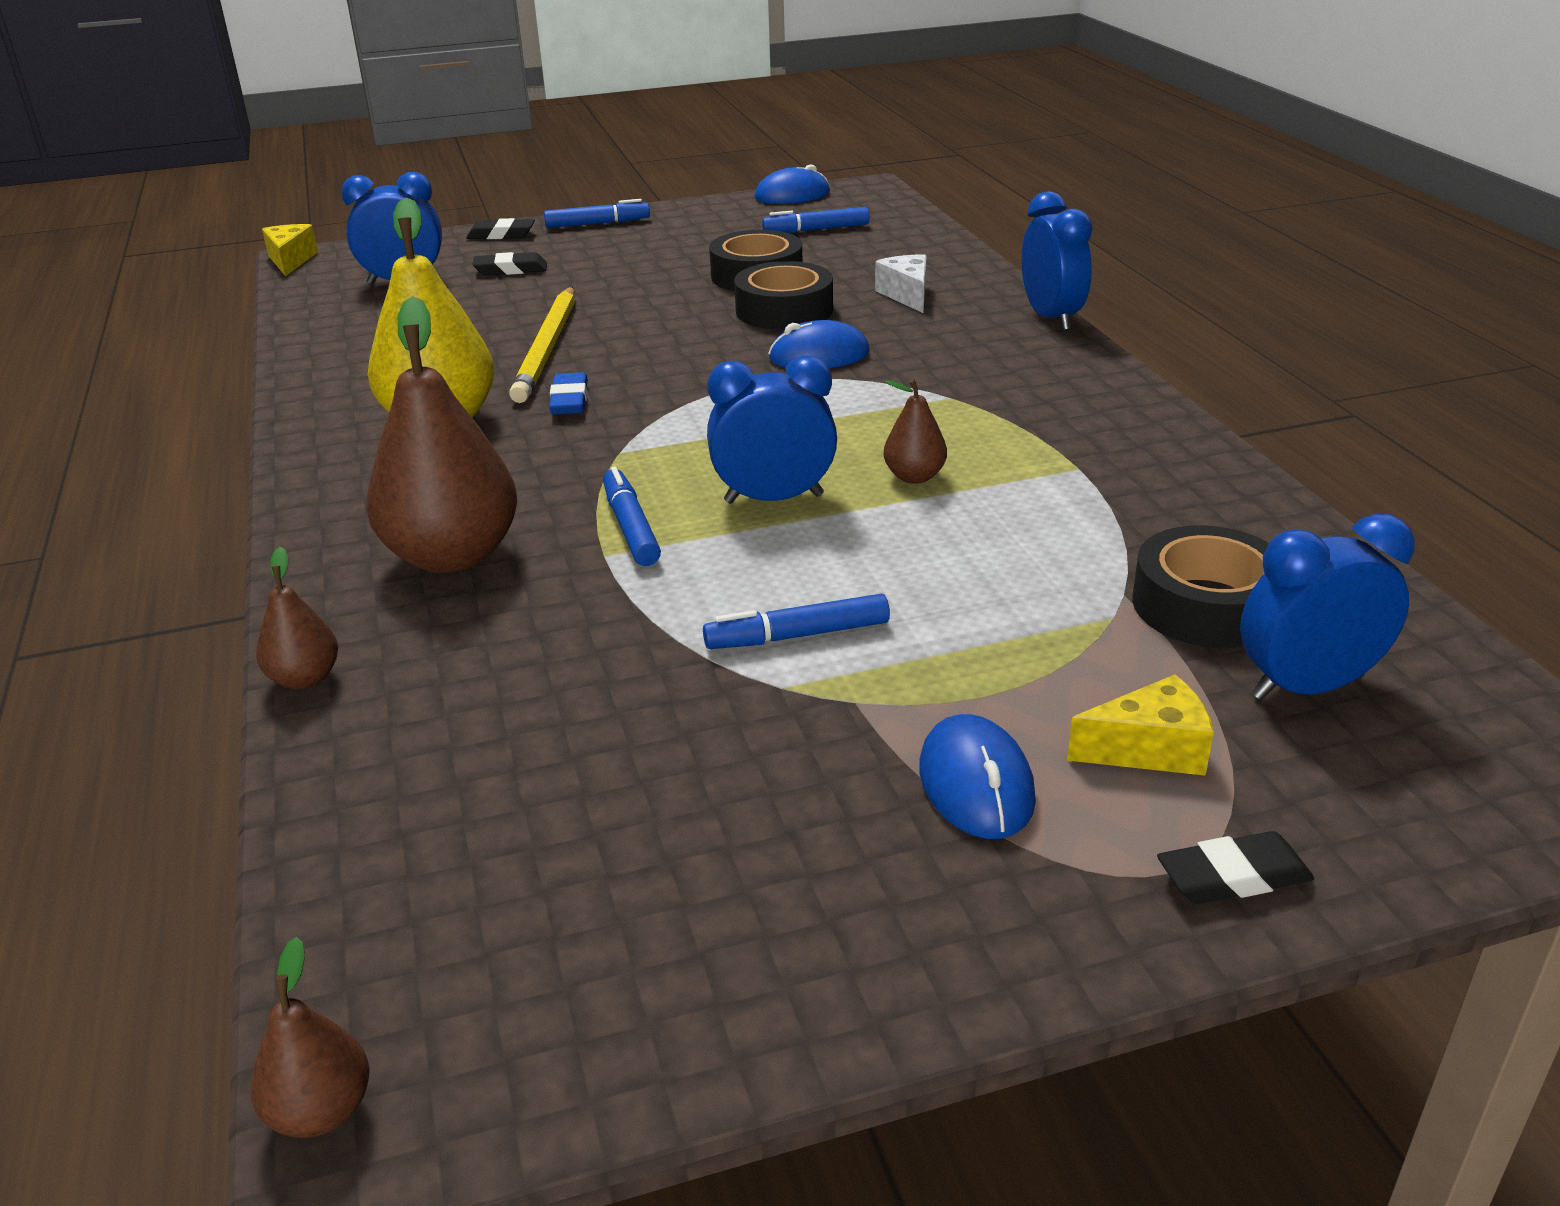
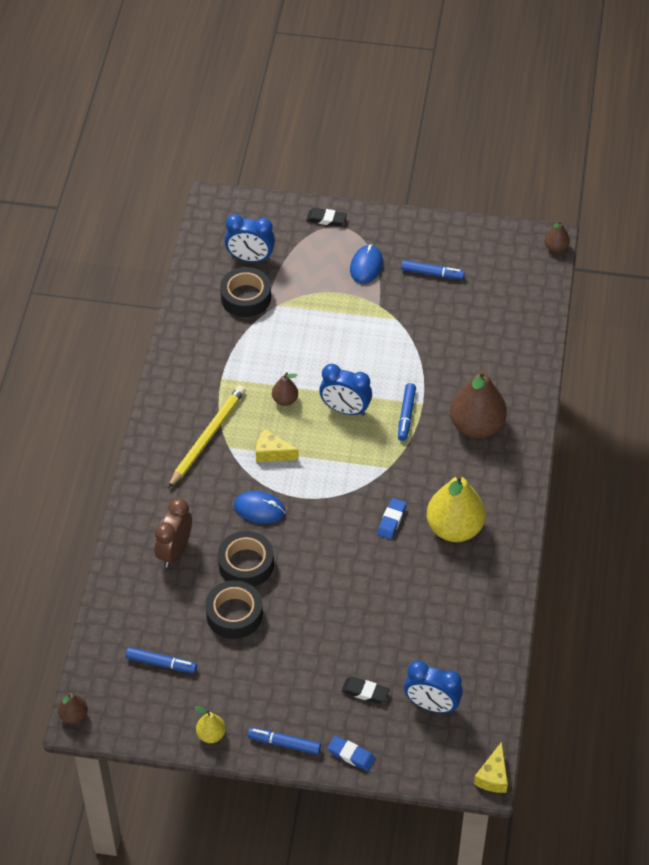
camera: 155 degrees left, 20 degrees up
brown pear [256,547,338,689] -> brown pear moved to [58,692,88,724]
black eraser [466,218,535,239] -> blue eraser [327,736,376,771]
yellow pencil [509,287,575,403] -> yellow pencil moved to [168,385,245,488]
blue marker [703,594,890,649] -> blue marker moved to [401,260,465,280]
blue mouse [755,164,830,204] -> none
white cheese [875,254,927,313] -> brown clock [155,498,192,568]
blue clock [1022,191,1093,331] -> none
yellow cheese [1067,675,1214,776] -> yellow cheese moved to [256,429,298,462]
none -> yellow pear [195,706,226,743]

